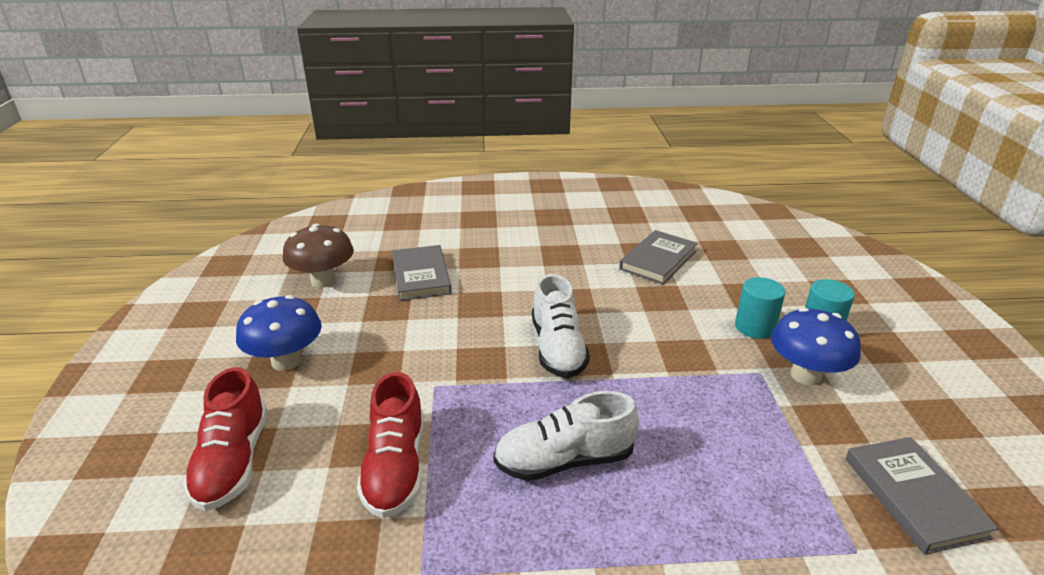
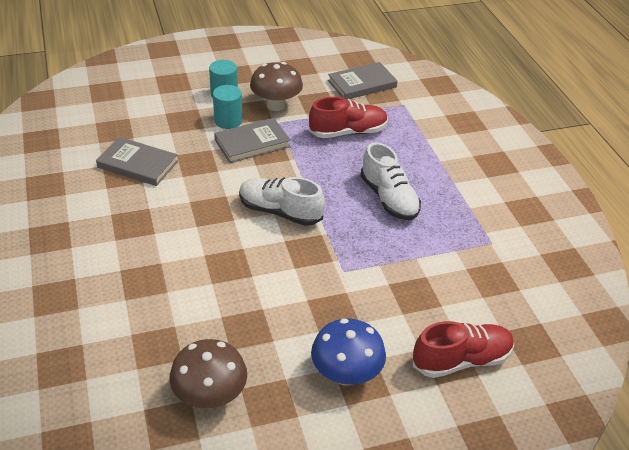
camera: 105 degrees left, 10 degrees up
red shoe [357,372,424,518] -> red shoe moved to [309,97,388,138]
grey book [392,245,452,301] -> grey book moved to [214,118,291,163]
white shoe [532,274,590,378] -> white shoe turned 135 degrees counterclockwise [239,177,325,226]
blue mushroom [771,308,861,385] -> brown mushroom [250,62,303,111]

